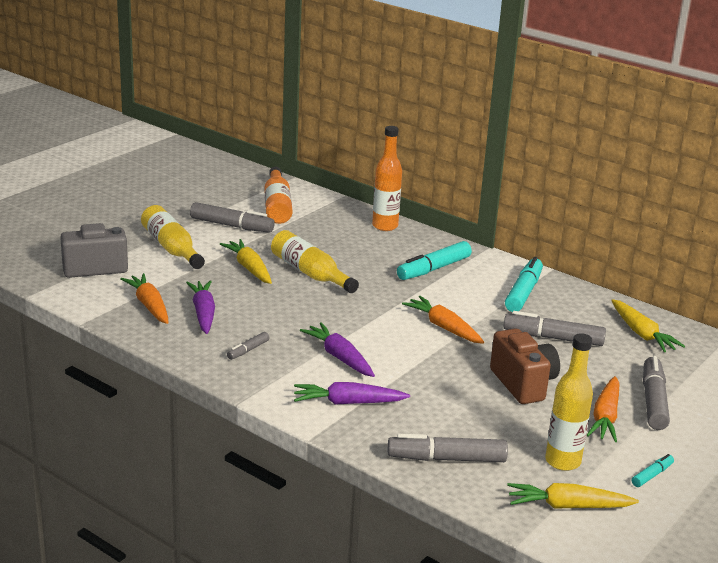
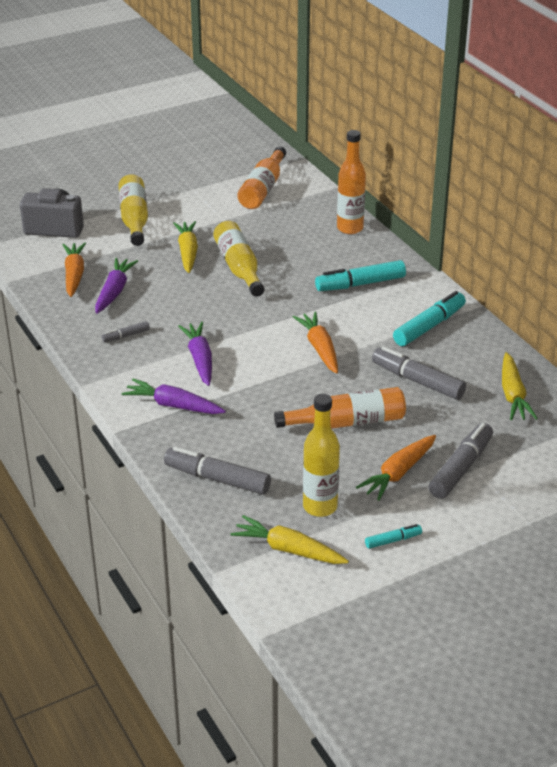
camera: 25 degrees right, 10 degrees up
grey marker [190,202,275,233] -> none
brown camera [490,328,560,404] -> orange bottle [274,387,406,429]

